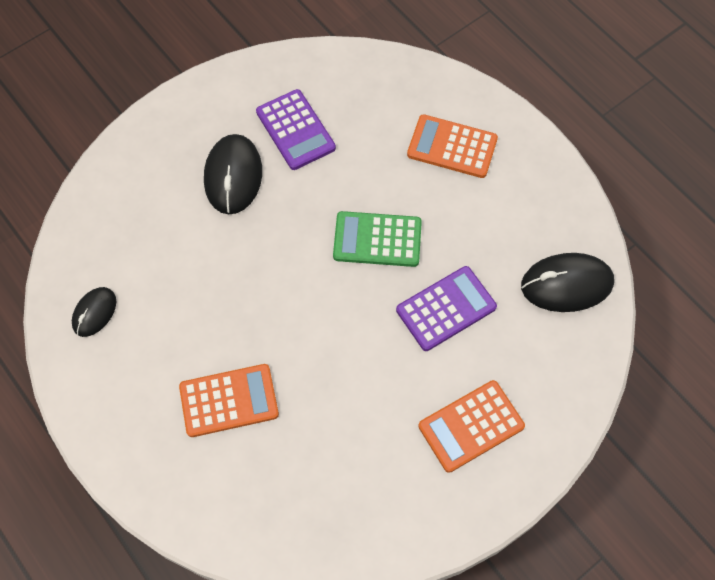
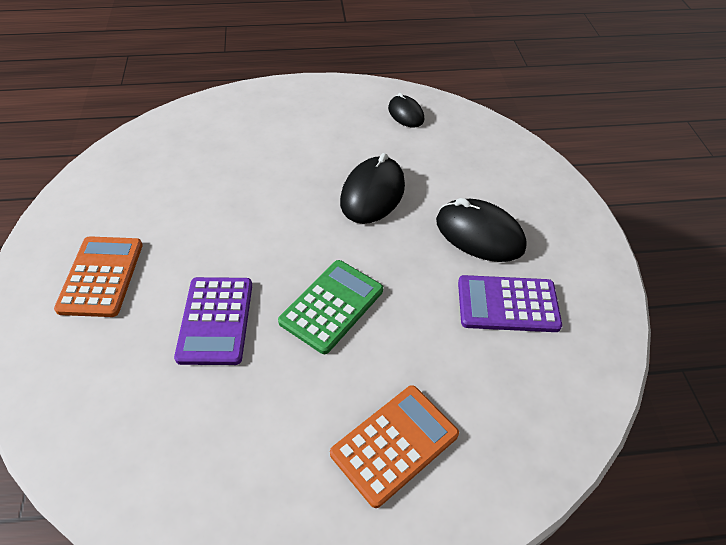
camera: 120 degrees right, 15 degrees down
orange calculator [179,364,279,437] -> none
black mouse [521,253,614,312] -> black mouse moved to [340,153,405,224]

